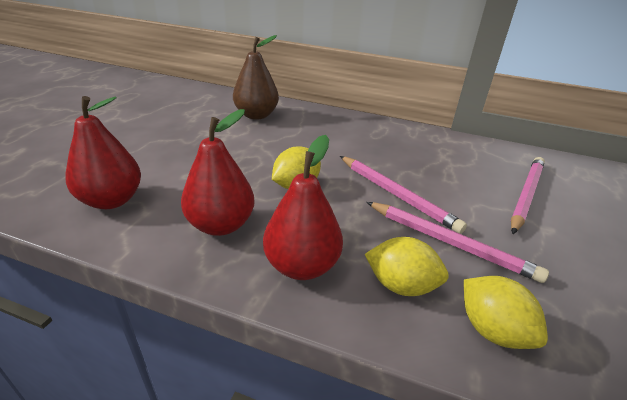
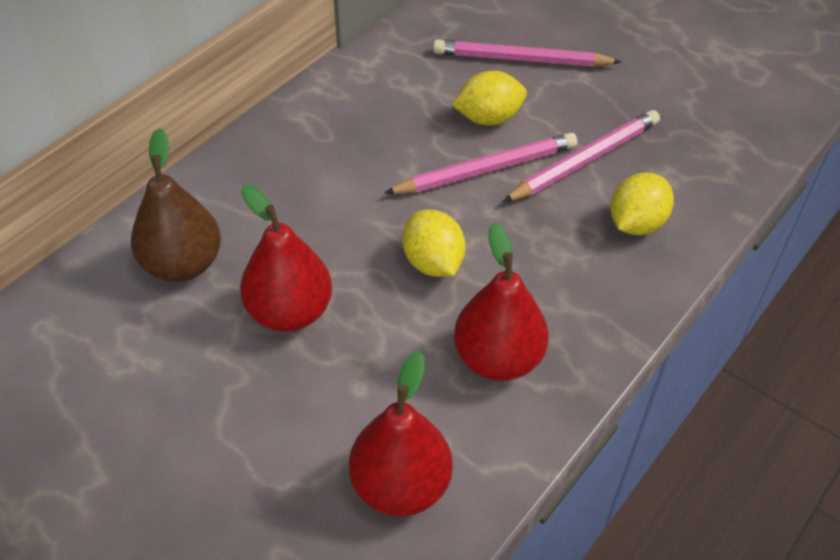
camera: 70 degrees left, 15 degrees up
red pear [263,135,343,280] -> red pear moved to [240,184,332,332]
yellow lemon [464,276,548,349] -> yellow lemon moved to [452,71,527,125]
pink pencil [511,157,545,234] -> pink pencil turned 45 degrees counterclockwise [433,40,621,67]

